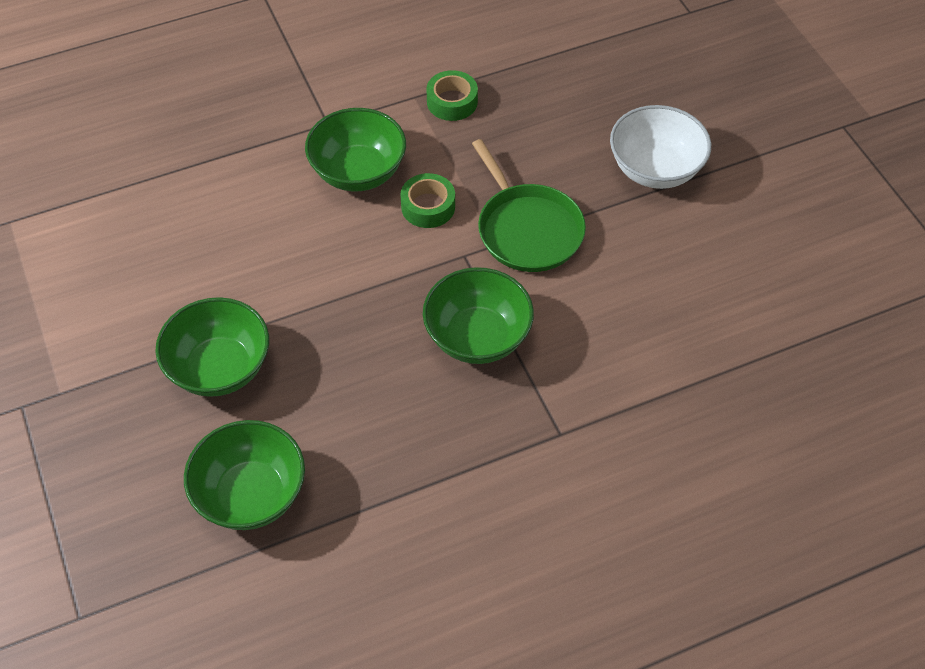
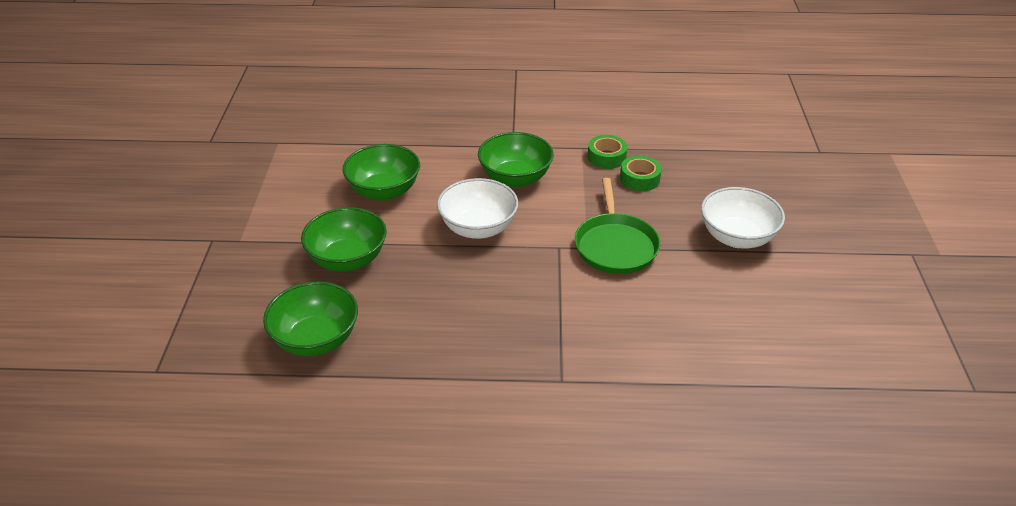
camera: 25 degrees right, 15 degrees down
green tape [400,173,455,228] -> green tape moved to [620,156,662,191]
green bowl [423,267,534,364] -> green bowl moved to [343,144,420,201]
none -> white bowl [437,178,518,239]

